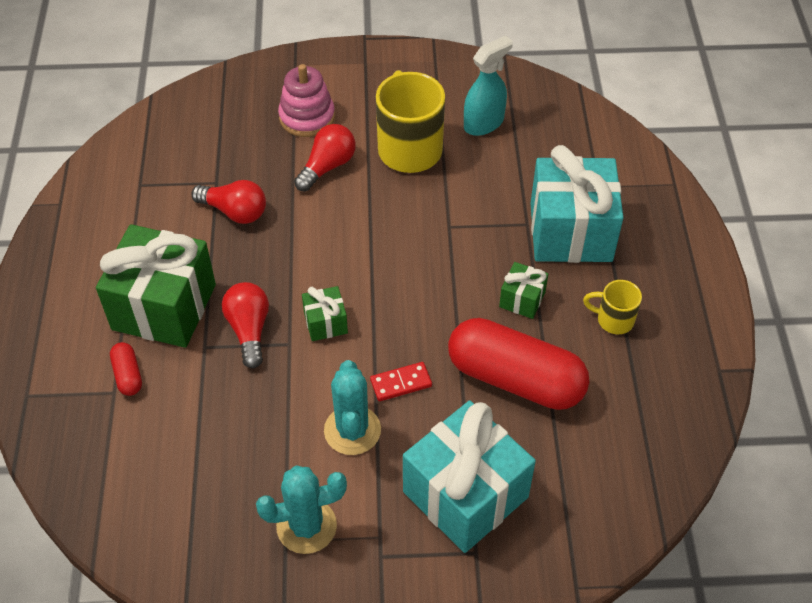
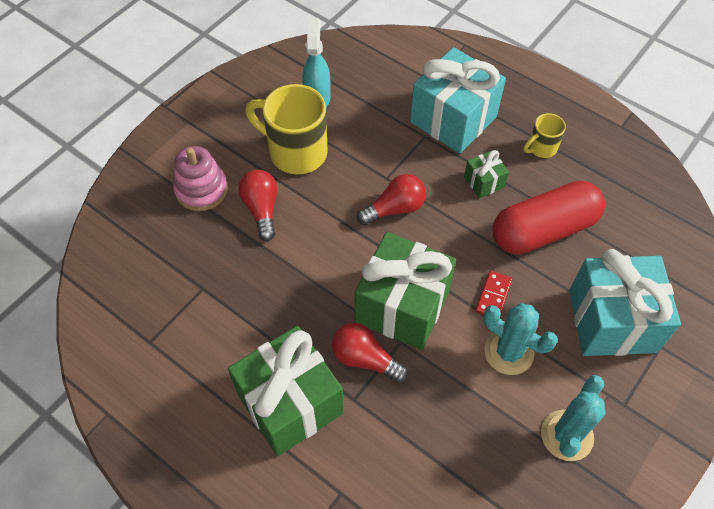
camera: 50 degrees left, 5 degrees up
red capsule [110,342,142,396] -> none
red light bulb [191,180,266,224] -> red light bulb moved to [357,174,426,225]
green gift [302,286,348,341] -> green gift [355,232,456,350], size x2.21

